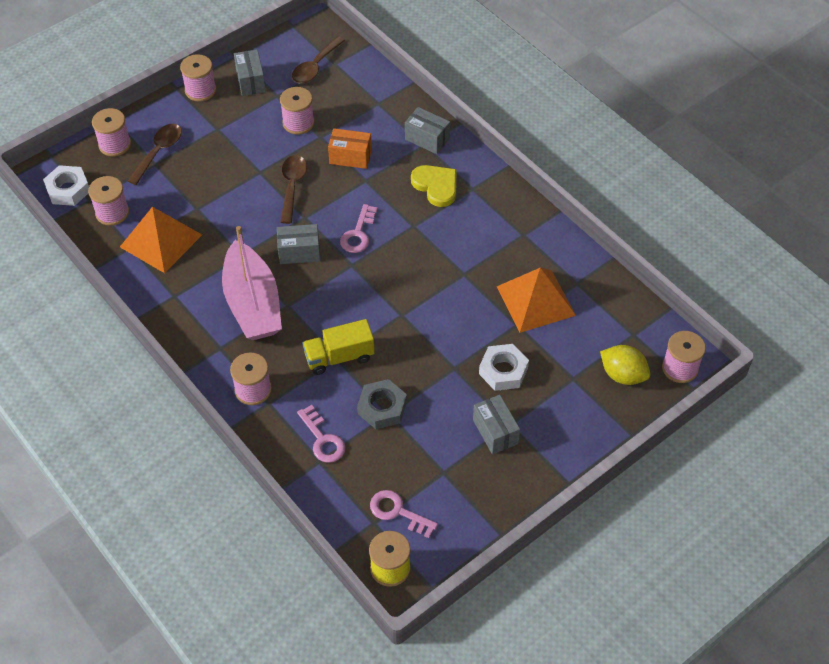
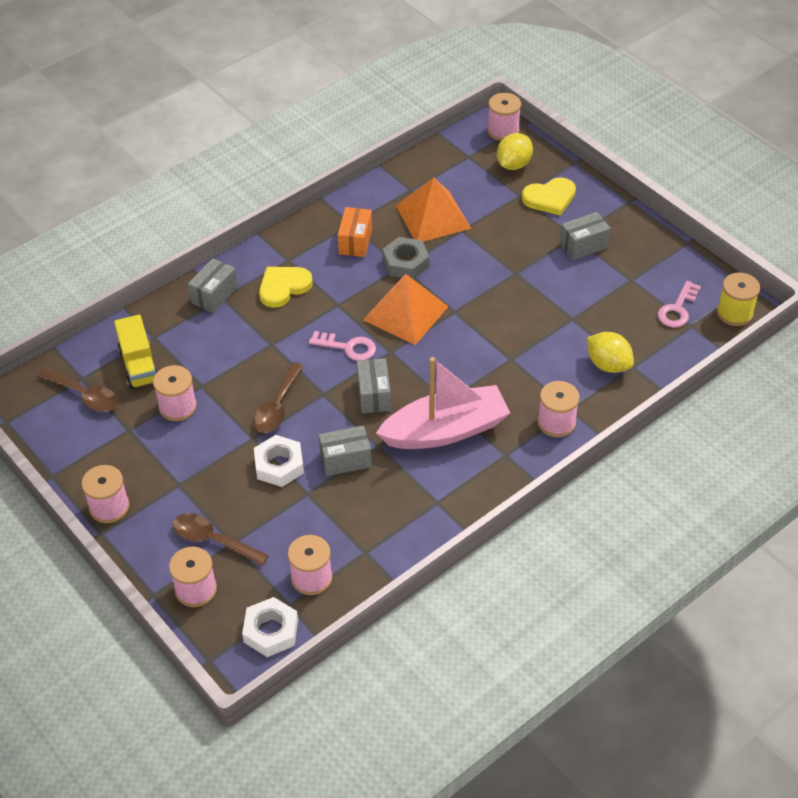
camera: 90 degrees left, 5 degrees down
orange pyramid [120,207,202,273] -> orange pyramid moved to [363,274,449,345]
grey box [234,50,266,96] -> grey box moved to [319,425,371,476]
brown spoon [280,155,307,224] -> brown spoon turned 75 degrees counterclockwise [253,362,303,433]
pink key [297,405,345,463] -> yellow lemon [587,332,634,373]
yellow truck [303,319,375,375] -> yellow truck moved to [114,315,158,389]
orange box [328,128,372,169] -> orange box moved to [338,207,372,257]
grey nut [357,379,407,429] -> grey nut moved to [383,237,429,279]
white nut [479,344,529,391] -> white nut moved to [254,435,304,487]
none -> yellow heart [522,177,576,216]

